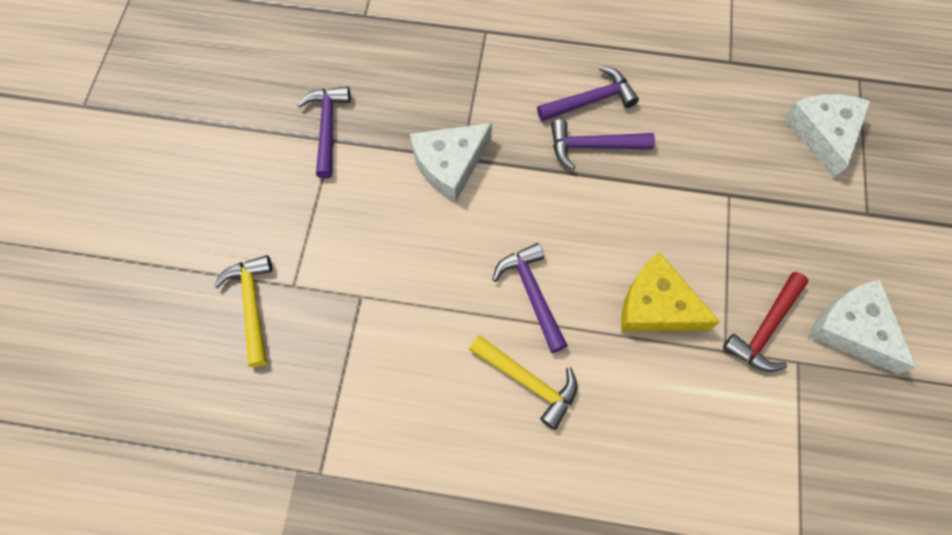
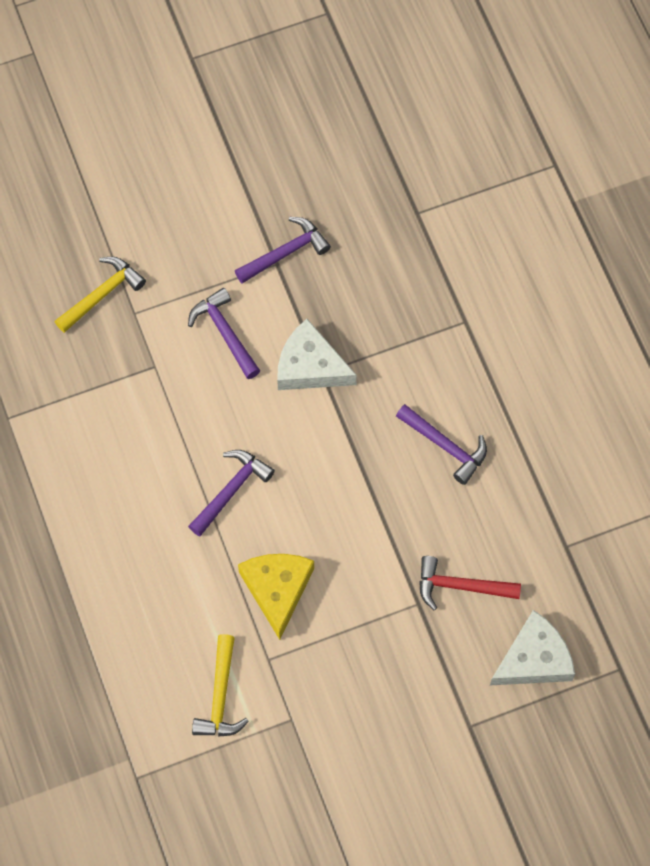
camera: 60 degrees right, 0 degrees up
yellow hammer [469,335,577,430] -> yellow hammer moved to [192,634,249,737]
purple hammer [551,119,655,170] -> purple hammer moved to [188,288,260,379]
red hammer [723,272,809,372] -> red hammer moved to [419,556,521,610]
white cheese [808,279,916,374] -> none

